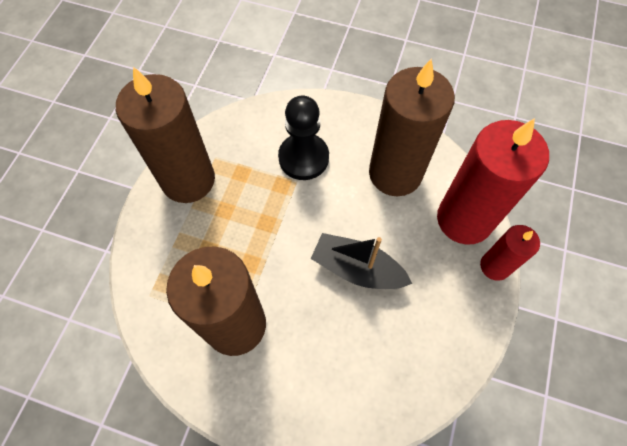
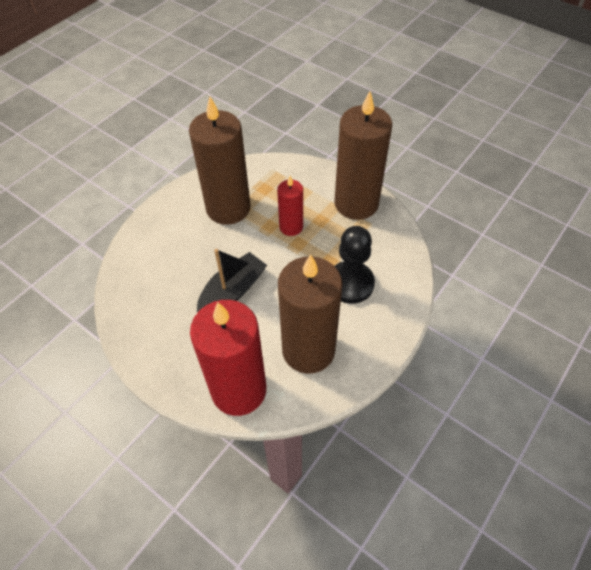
camera: 110 degrees right, 10 degrees down
red candle [480,225,540,281] -> red candle moved to [277,176,303,236]

